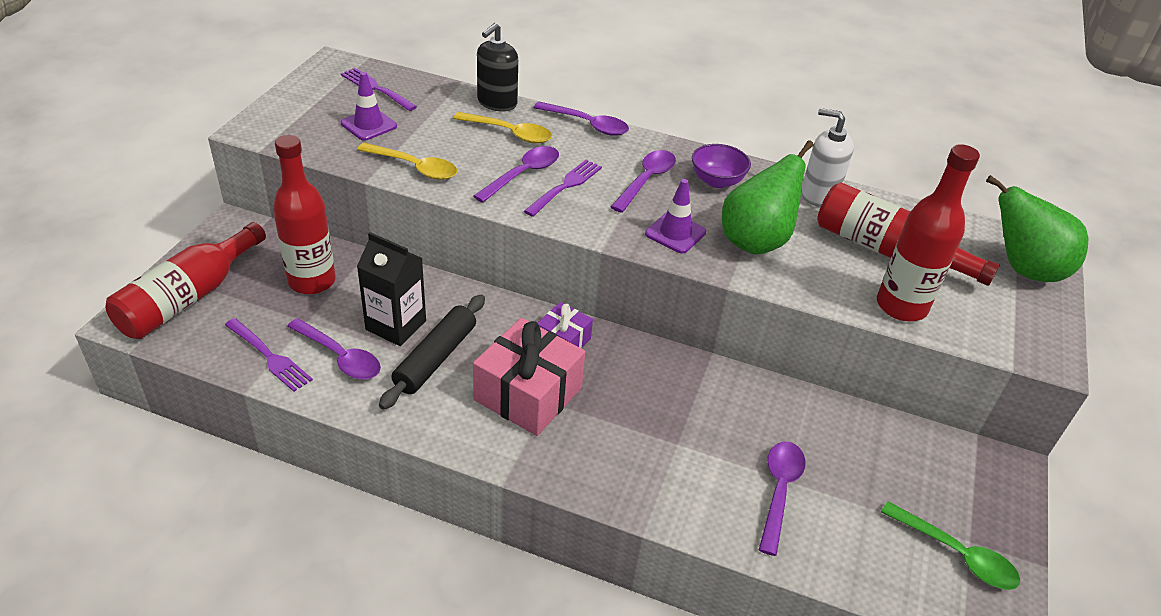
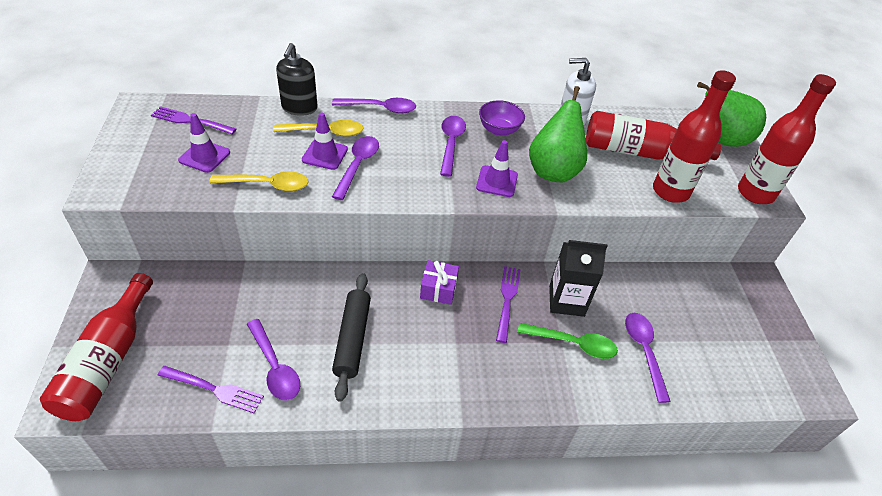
camera: 25 degrees left, 5 degrees up
red bottle [273,135,336,294] -> red bottle moved to [738,74,836,204]
purple spoon [287,318,381,380] -> purple spoon turned 45 degrees clockwise [247,319,300,401]
black carton [357,232,426,346] -> black carton moved to [549,240,608,317]
pink gift [473,318,585,436] -> none
purple fork [524,160,602,217] -> purple fork moved to [496,266,520,343]
green spoon [881,501,1020,590] -> green spoon moved to [517,323,618,359]
none -> purple traffic cone [302,112,348,170]

